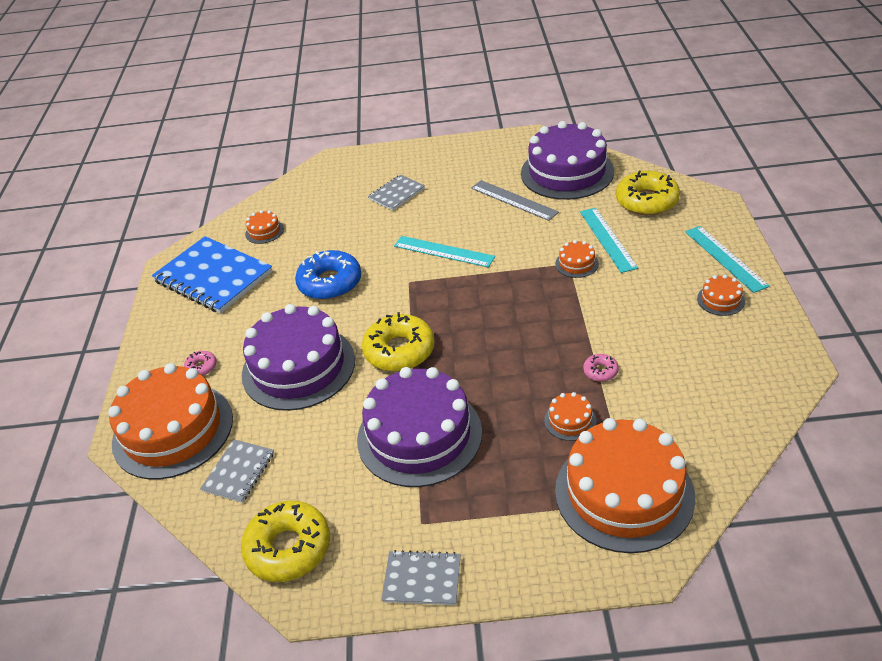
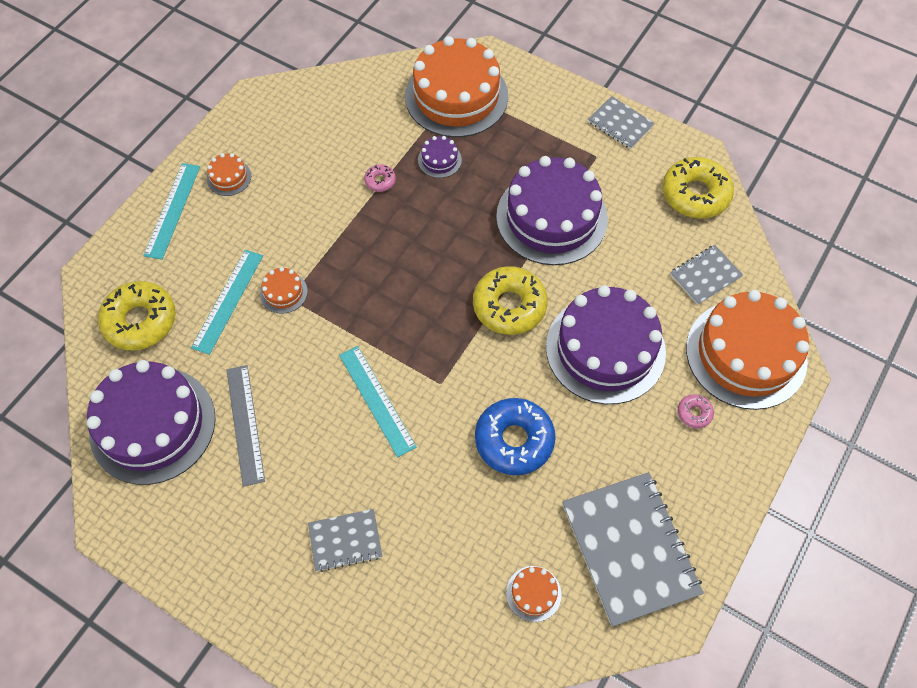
camera: 150 degrees left, 20 degrees up
blue notebook [152,236,273,313] -> grey notebook [562,472,704,627]
orange cake [544,392,596,441] -> purple cake [418,136,462,178]

